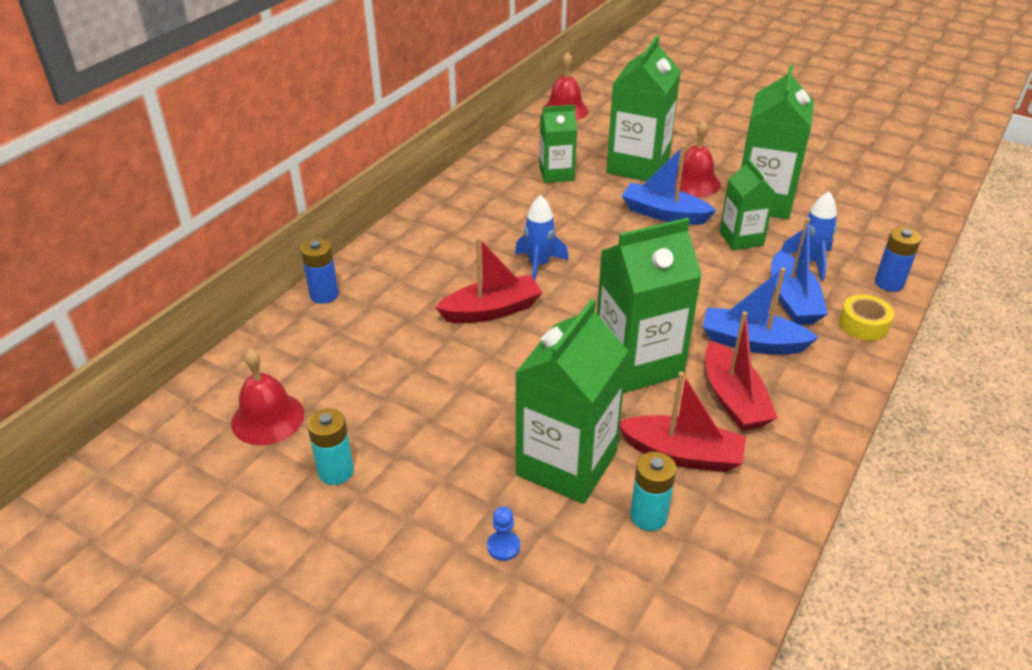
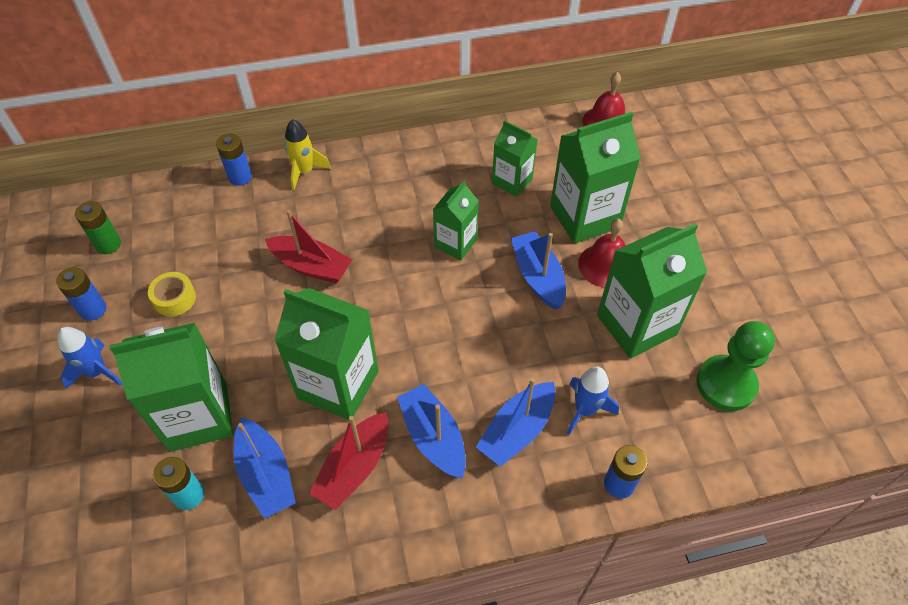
camera: 45 degrees right, 15 degrees up
red bell [231,348,304,445] -> green battery [75,201,121,254]
turquoise battery [307,408,354,485] -> blue battery [56,267,106,321]
blue pawn [487,506,520,561] -> none
blue rocket [515,195,569,280] -> blue rocket moved to [57,327,123,389]
red boat [619,372,746,472] -> blue boat [234,417,296,519]
green carton [719,158,776,250] -> green carton moved to [433,181,479,260]
yellow tape [839,295,894,341] -> yellow tape moved to [148,272,196,317]
none -> yellow rocket [284,119,331,191]
none -> green pawn [696,321,775,411]

